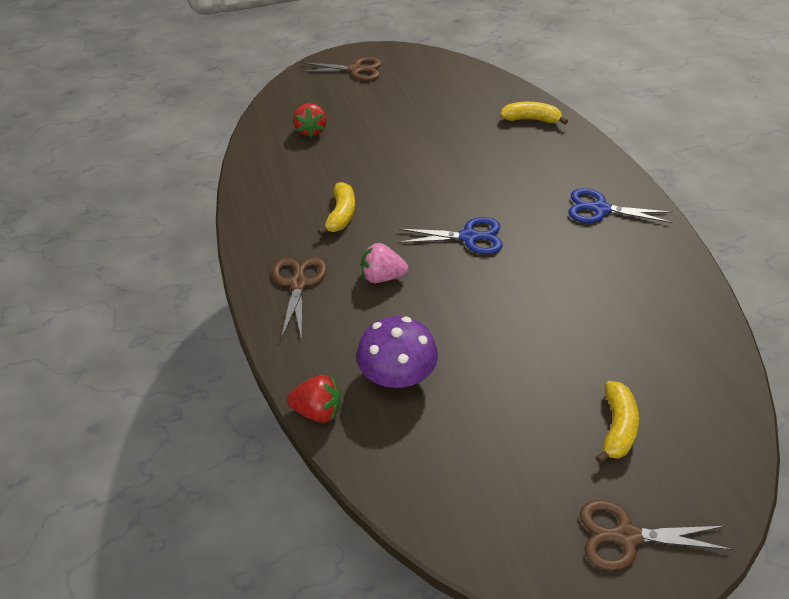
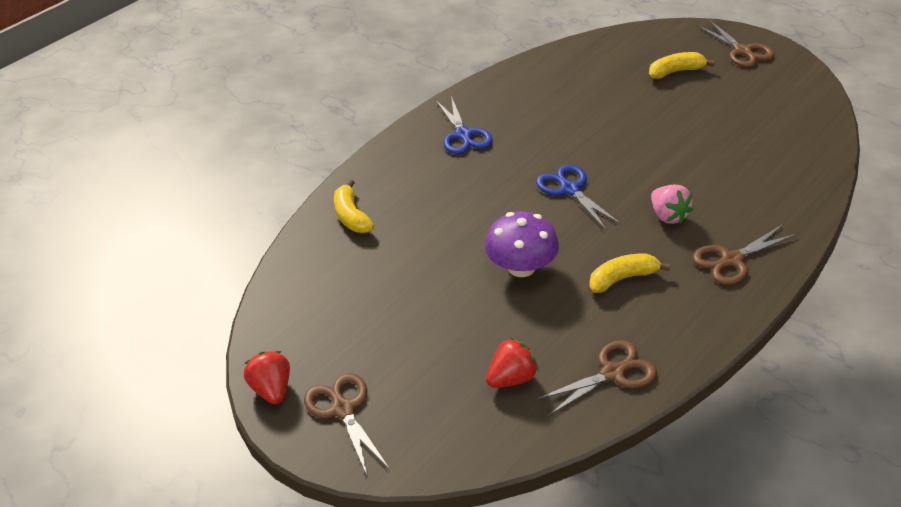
camera: 120 degrees left, 5 degrees down
red strawberry [287,375,341,423] -> red strawberry moved to [244,351,290,404]
purple mushroom [357,316,438,388] -> purple mushroom moved to [485,212,559,277]
none -> brown scissors [535,340,657,416]

